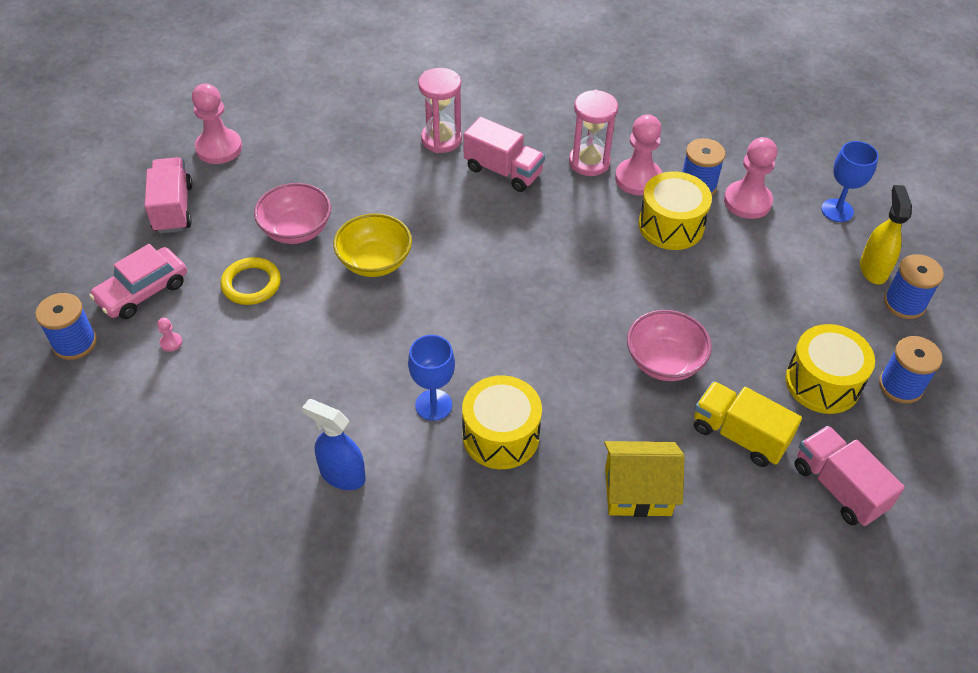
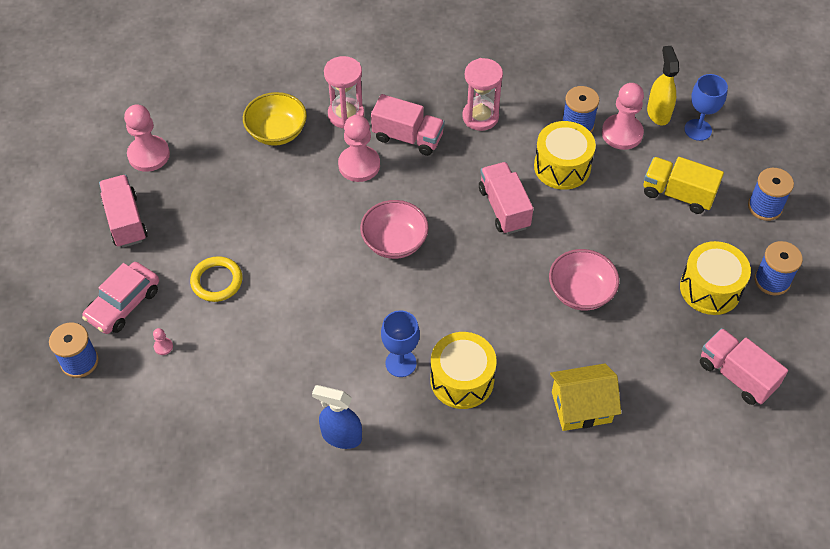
camera: 10 degrees left, 5 degrees up
pink bowl [254,183,331,244] -> pink bowl moved to [360,200,429,259]
yellow bowl [333,213,412,277] -> yellow bowl moved to [243,92,307,146]
pink pawn [615,114,662,195] -> pink pawn moved to [338,115,380,182]
yellow truck [694,381,802,467] -> yellow truck moved to [643,157,724,214]
yellow spray bottle [860,185,912,284] -> yellow spray bottle moved to [647,46,679,125]
none -> pink truck [479,162,533,234]

